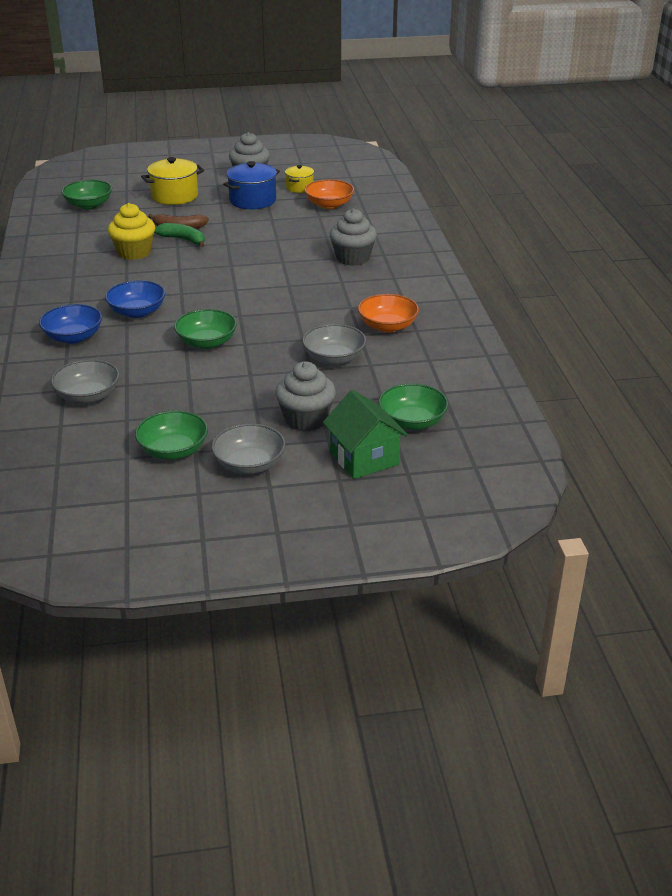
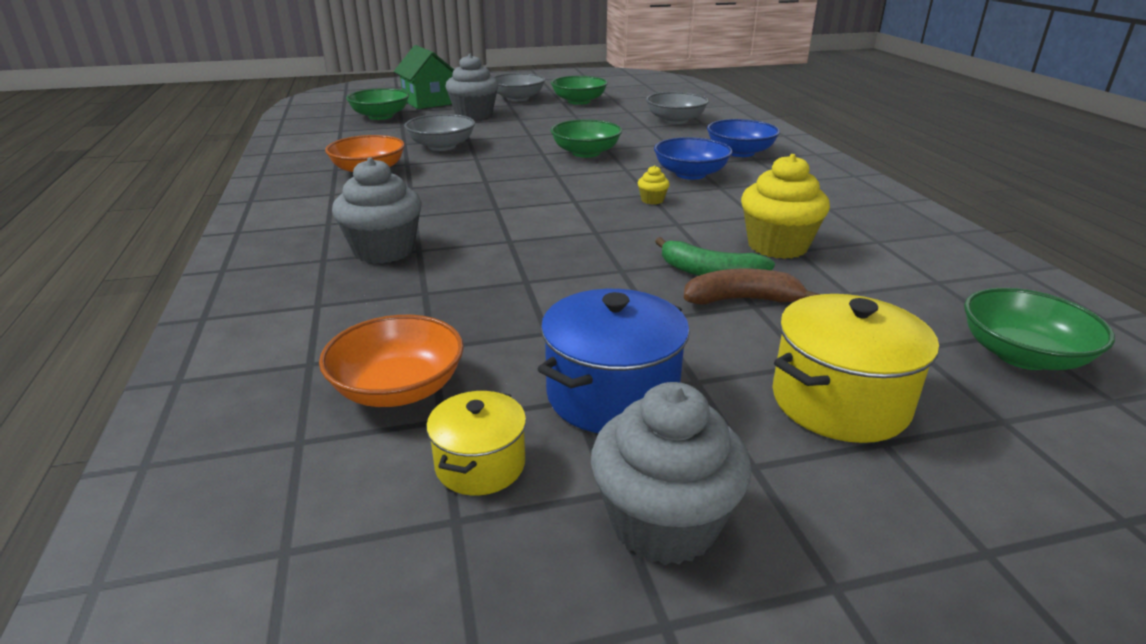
camera: 175 degrees right, 5 degrees down
none -> yellow cupcake [638,166,670,204]

